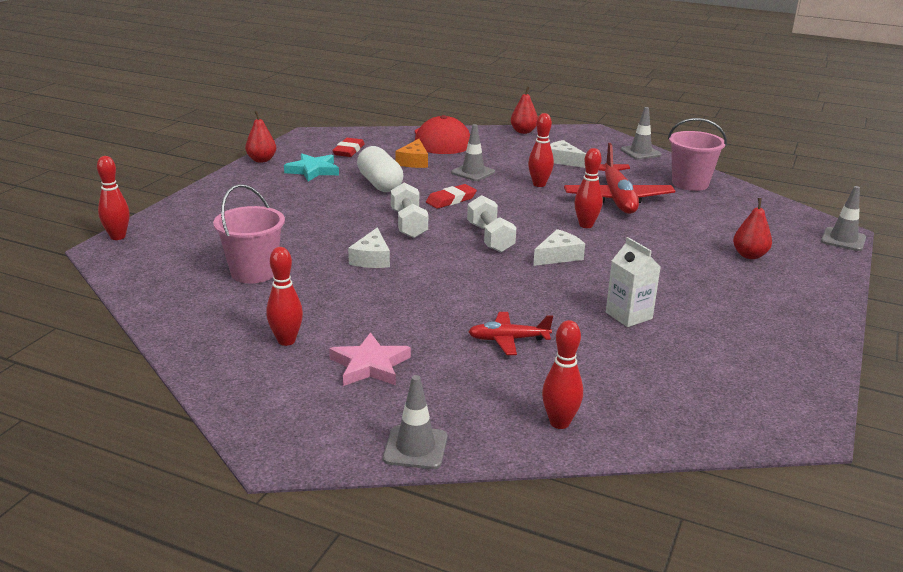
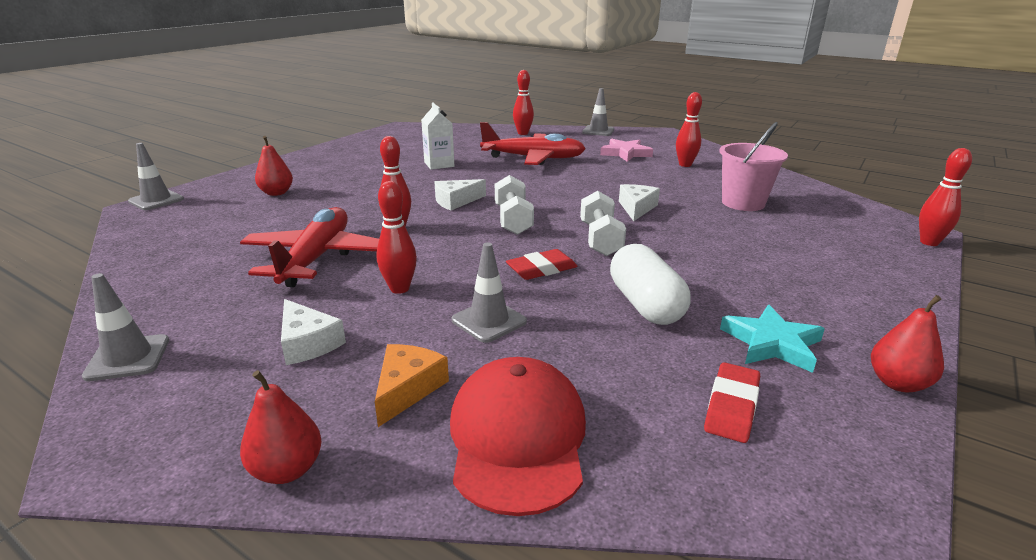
camera: 170 degrees left, 0 degrees up
orange cheese [395,139,428,168] -> orange cheese moved to [375,344,449,427]
red plane [468,312,553,355] -> red plane [480,122,586,165], size x1.85
pink bucket [668,118,727,191] -> none

